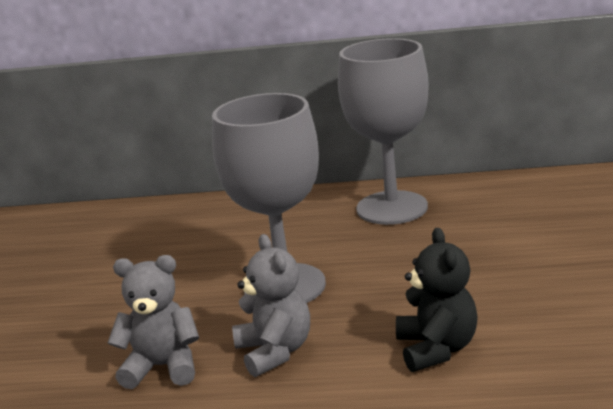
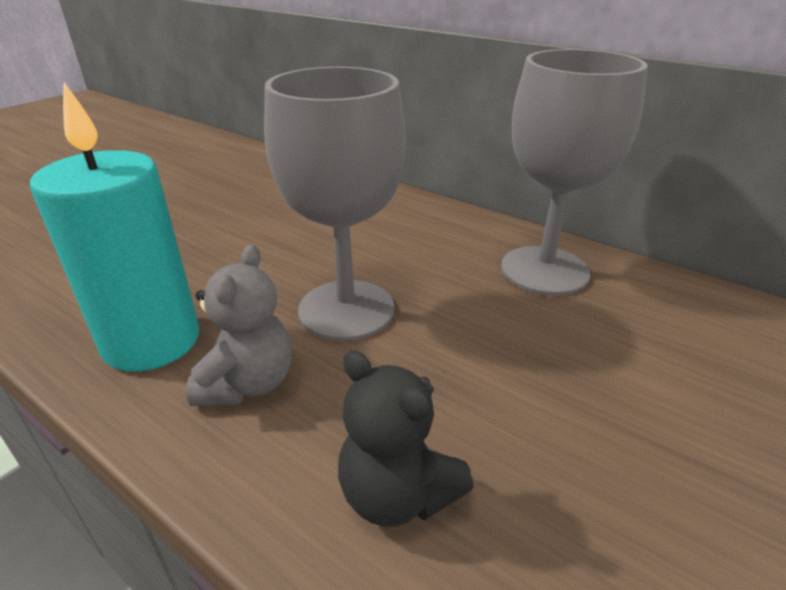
camera: 30 degrees right, 10 degrees up
grey teddy bear [108,255,199,389] -> turquoise candle [30,82,199,371]
black teddy bear [396,228,478,372] -> black teddy bear turned 105 degrees clockwise [338,350,474,527]

